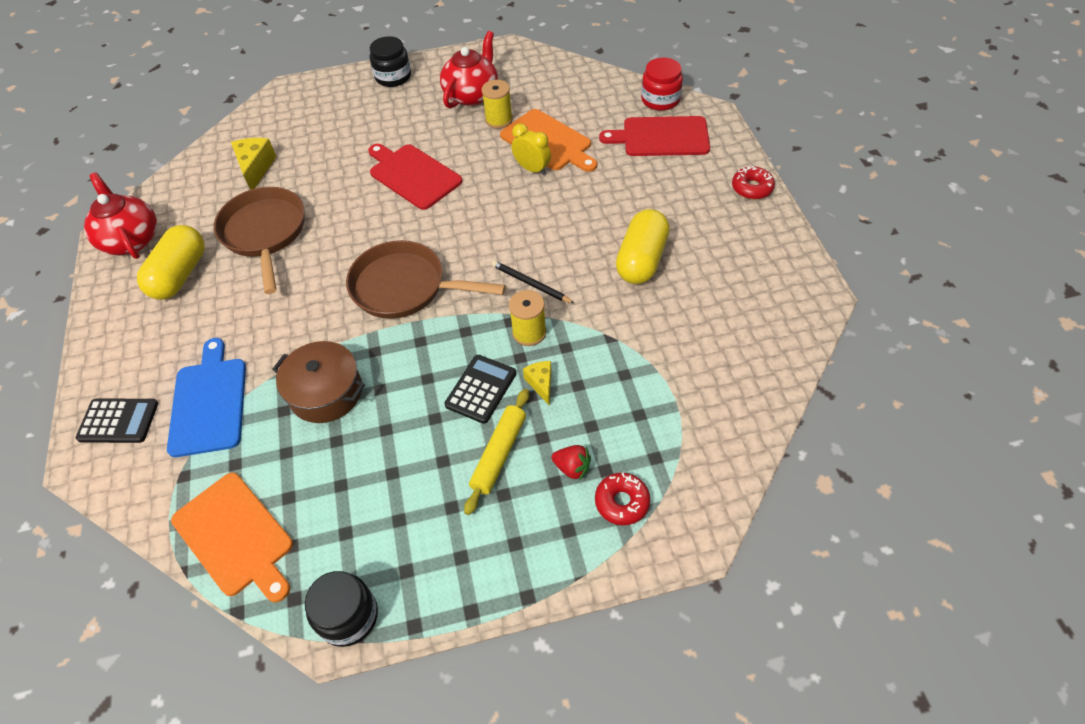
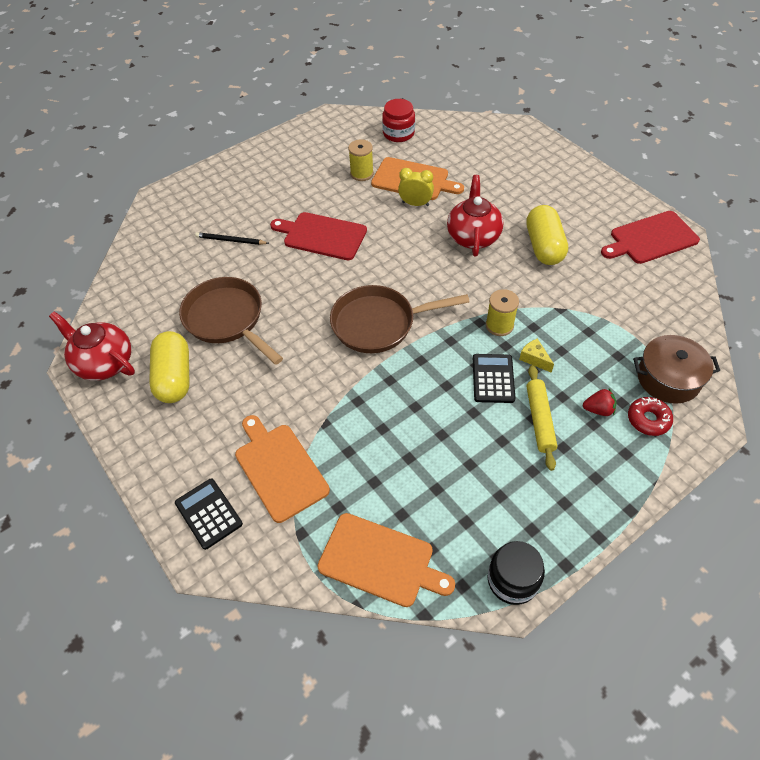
camera: 25 degrees left, 0 degrees up
black calculator [76,399,158,443] -> black calculator turned 105 degrees counterclockwise [175,479,243,550]
blue cutting board [167,338,246,457] -> orange cutting board [235,415,330,523]
yellow cheese [231,138,276,190] -> none
brown pot [272,341,365,423] -> brown pot moved to [633,335,720,404]
black jar [370,36,411,87] -> none
red teapot [440,31,498,109] -> red teapot moved to [447,175,503,257]
black pencil [492,261,575,304] -> black pencil moved to [195,232,269,245]
red cutting board [599,116,710,156] -> red cutting board moved to [601,211,700,264]
red jar [641,58,683,111] -> red jar moved to [382,99,415,142]
red donut [732,166,775,199] -> none

